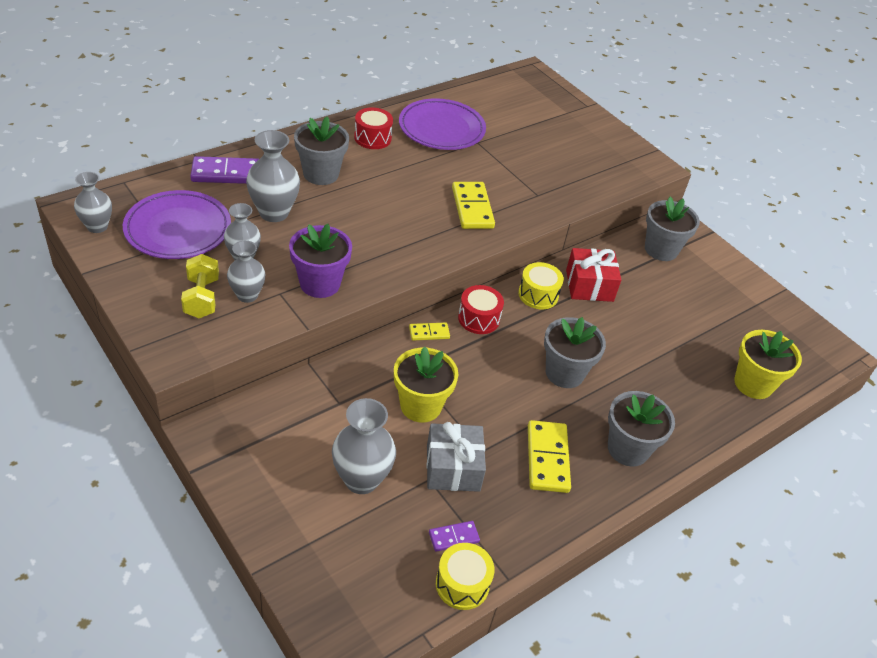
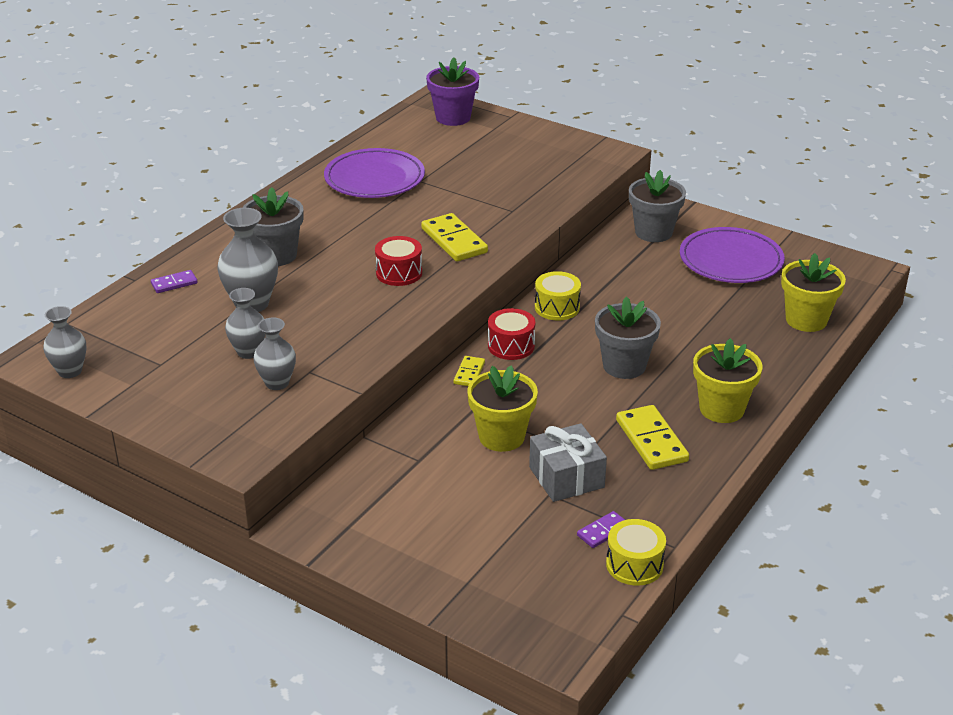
camera: 15 degrees left, 10 degrees down
purple plate [123,190,231,259] -> purple plate moved to [680,227,785,283]
yellow dumbbell [181,254,219,318] -> none
purple domino [190,156,259,184] -> purple domino [151,270,198,293], size x0.54
purple flower pot [289,224,352,298] -> purple flower pot moved to [426,57,479,126]
grey vase [332,398,396,494] -> none
red drum [354,107,393,149] -> red drum moved to [375,236,422,286]
yellow domino [409,323,450,340] -> yellow domino turned 45 degrees counterclockwise [454,356,485,386]
red gift [566,248,621,302] -> none
grey flower pot [608,391,675,467] -> yellow flower pot [693,338,762,423]

